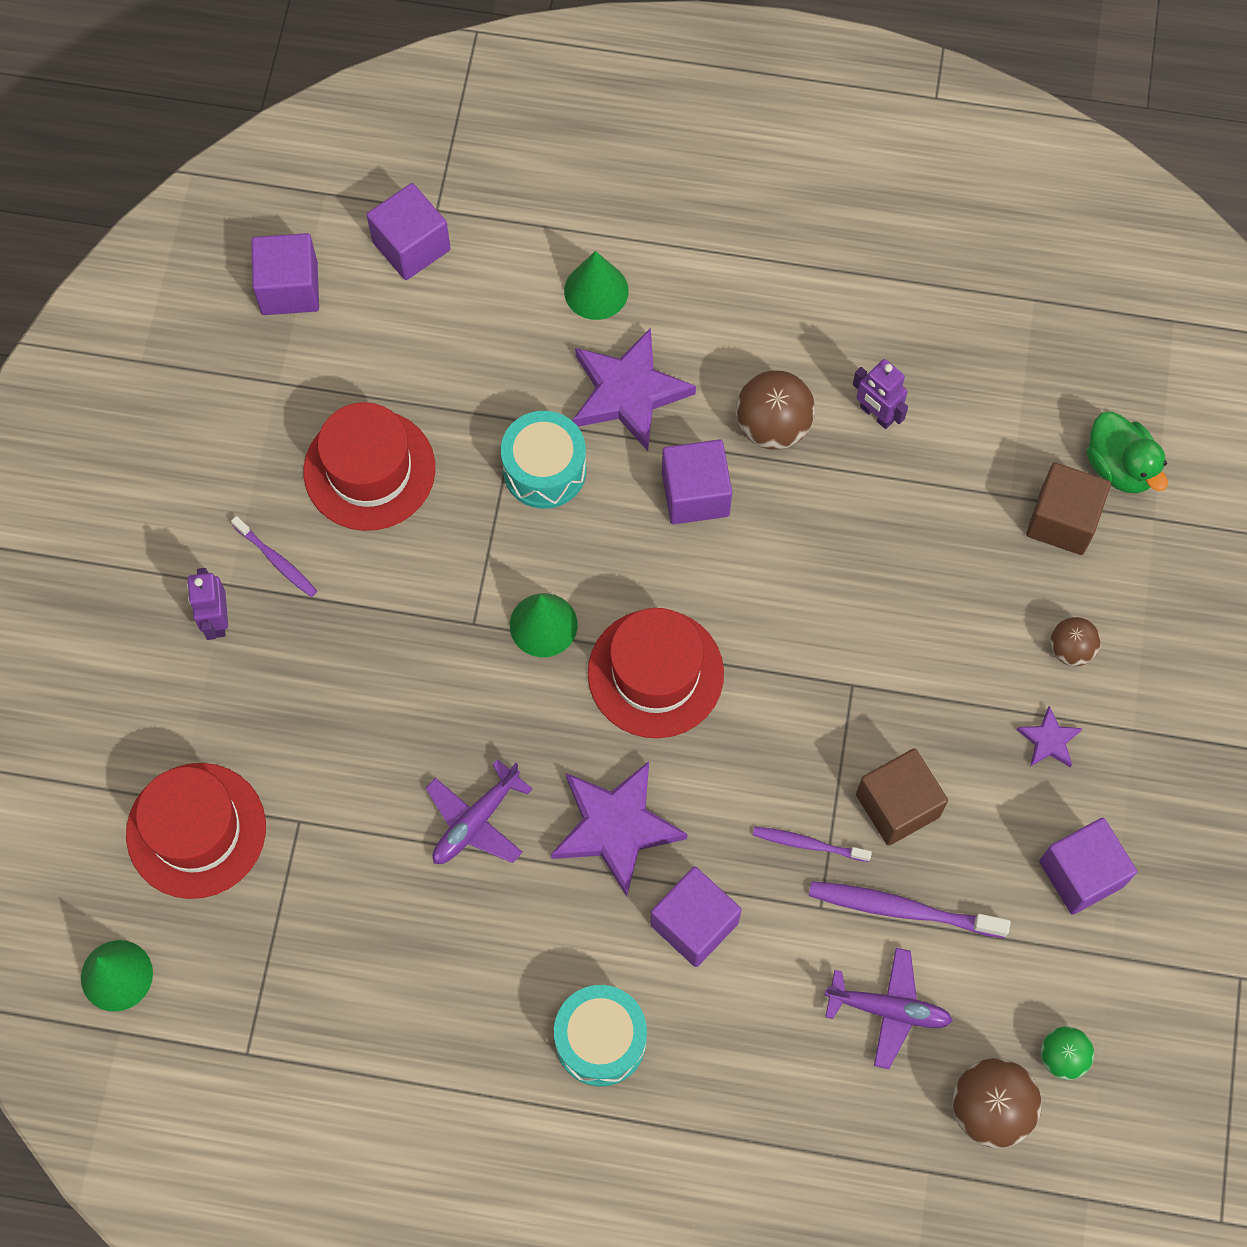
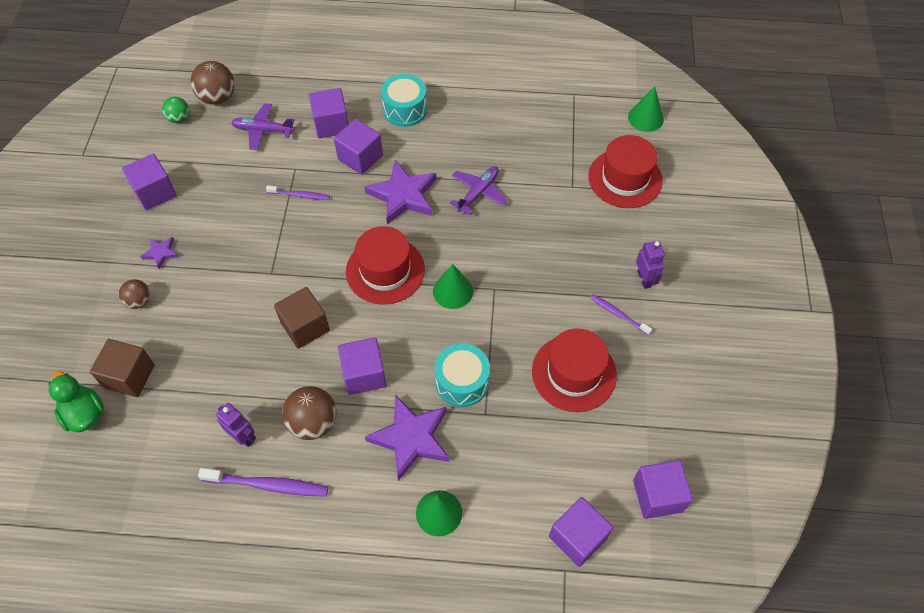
camera: 175 degrees right, 10 degrees down
purple toothbrush [809,881,1011,938] -> purple toothbrush moved to [198,468,328,497]
brown cube [856,748,948,846] -> brown cube moved to [274,287,330,349]
none -> purple cube [309,88,349,138]

